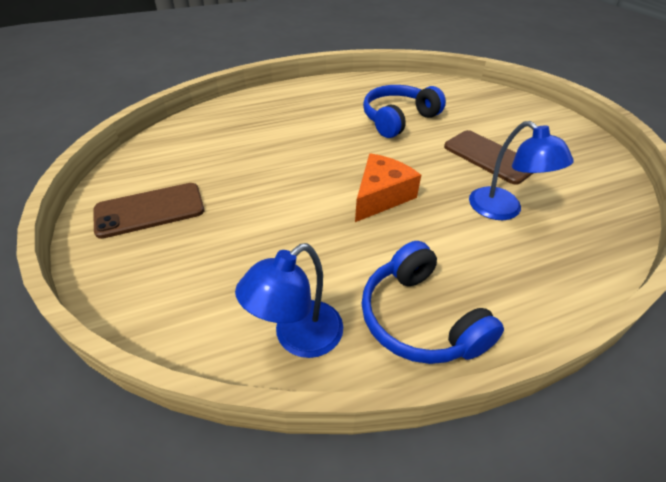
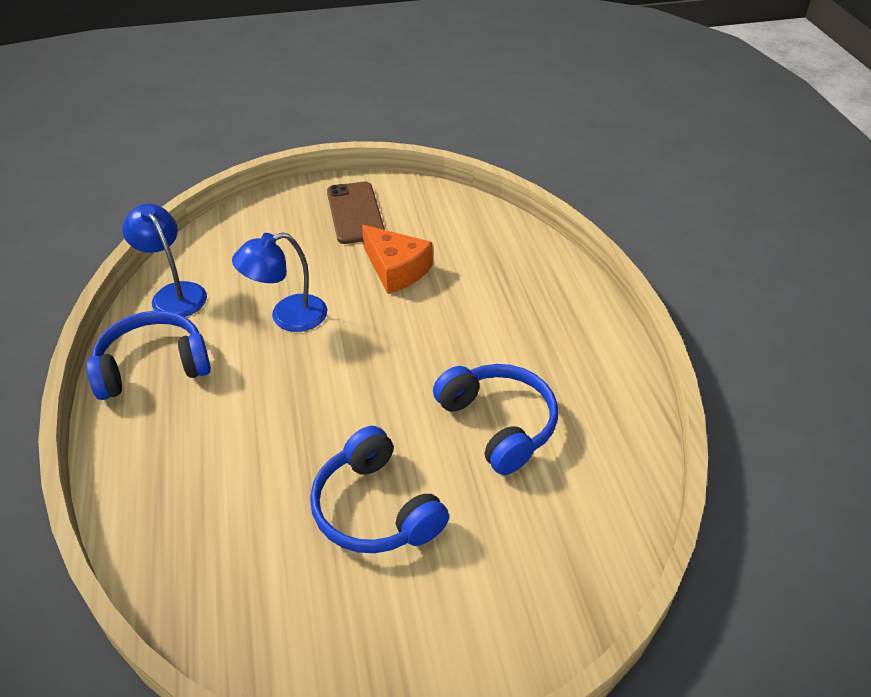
camera: 100 degrees right, 0 degrees up
orange cheese [355,153,421,222] -> orange cheese moved to [362,225,433,294]
brown phone [444,130,533,185] -> blue headphones [310,426,449,553]
blue lamp [469,121,573,220] -> blue lamp moved to [232,232,327,332]

